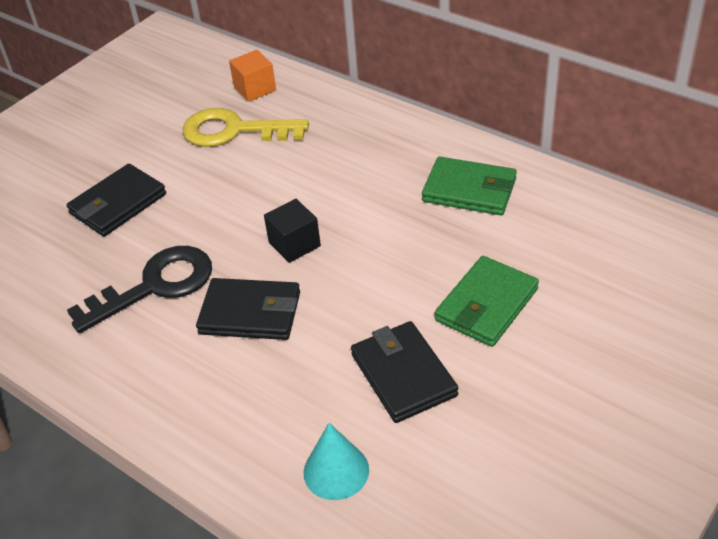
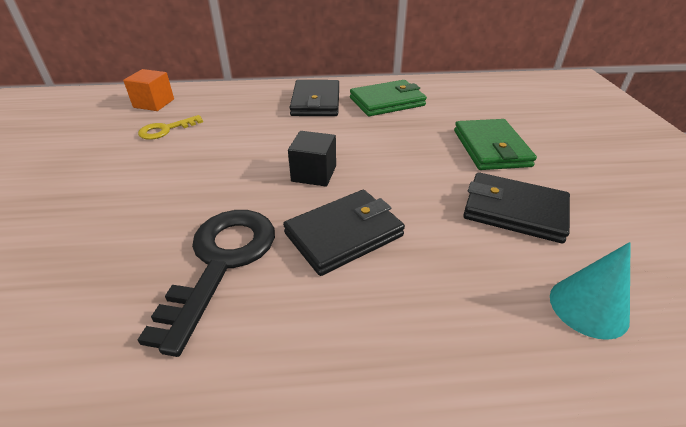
camera: 45 degrees left, 5 degrees down
black wallet [66,164,166,236] -> black wallet moved to [289,80,339,116]
yellow key [183,108,309,147] -> yellow key [138,115,203,139], size x0.53

